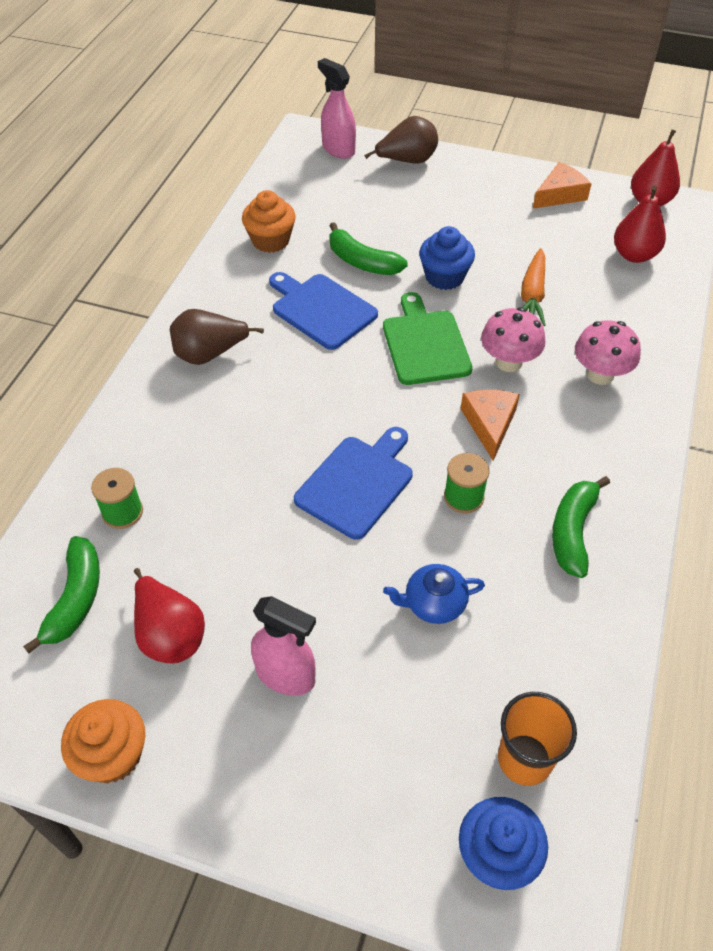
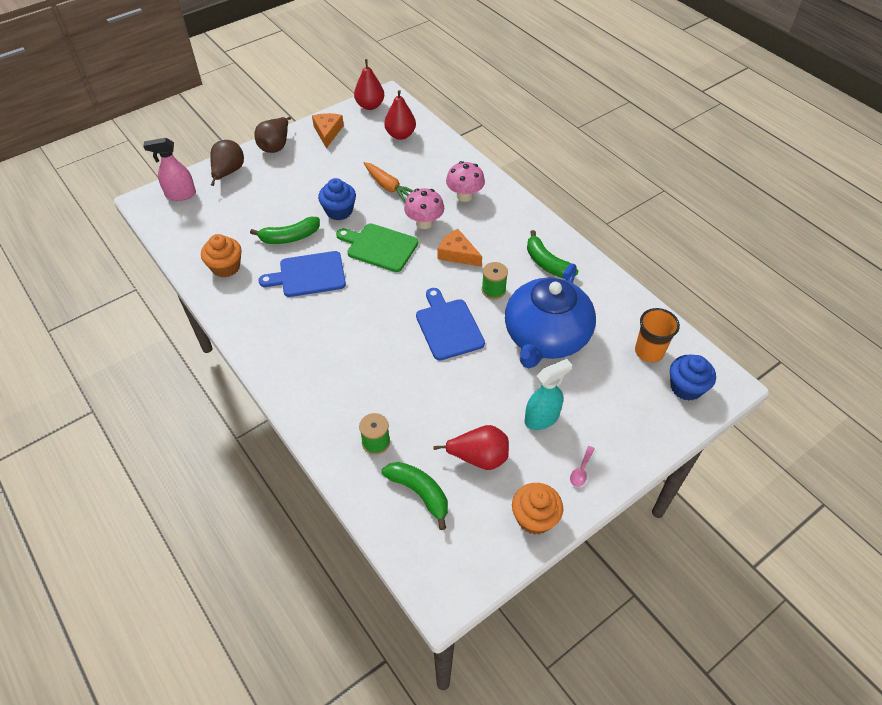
camera: 55 degrees left, 0 degrees up
brown pear [170,309,264,365] -> brown pear moved to [254,117,291,153]
pink spray bottle [251,596,316,696] -> turquoise spray bottle [525,359,572,430]
blue teapot [383,564,485,624] -> blue teapot [505,264,596,368], size x2.42
none -> pink spoon [570,446,594,487]

